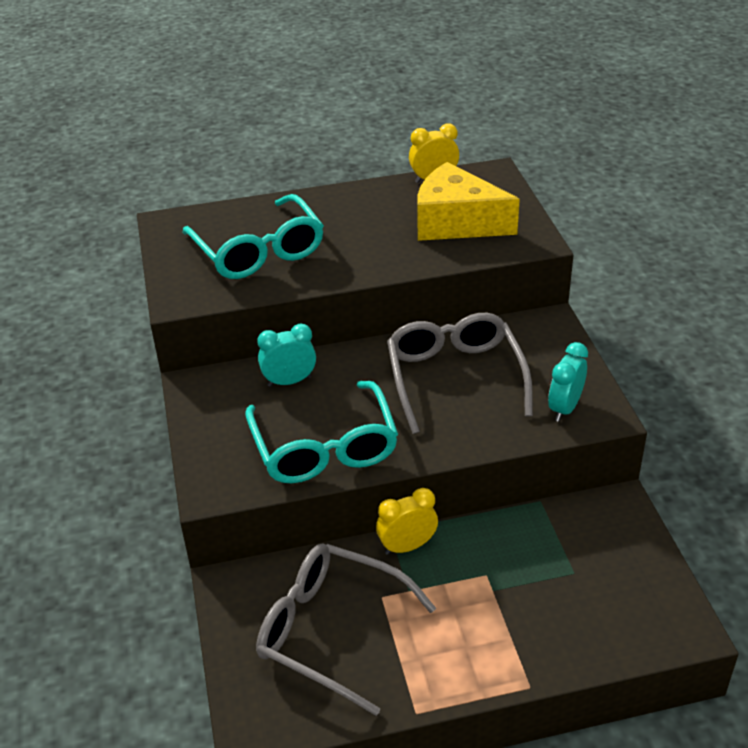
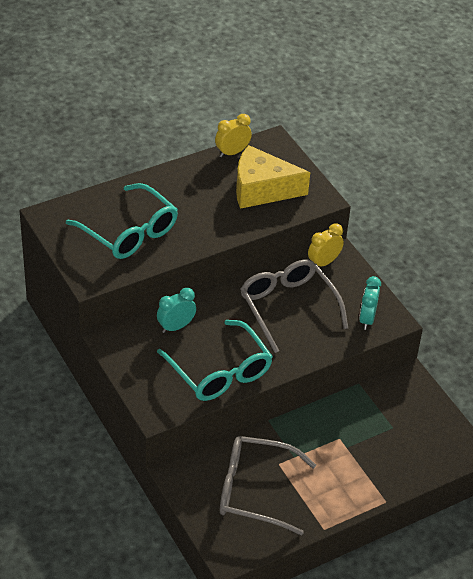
camera: 20 degrees left, 5 degrees up
yellow clock [376,488,438,555] -> yellow clock moved to [308,223,344,266]

